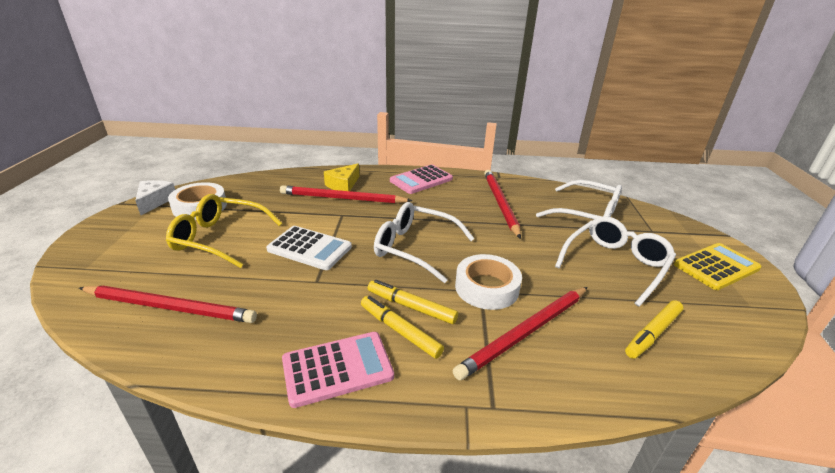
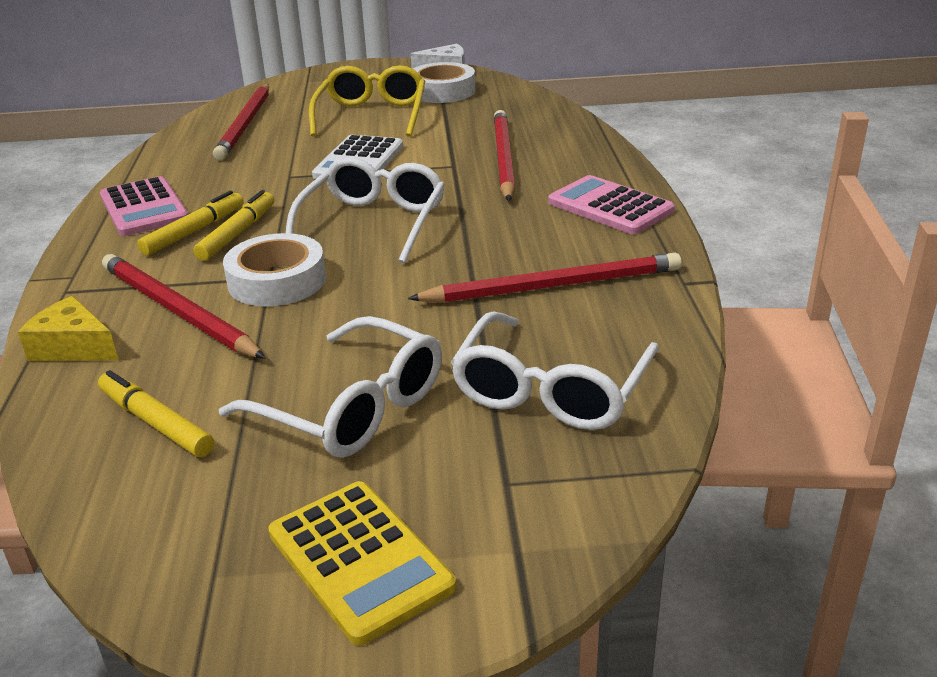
camera: 85 degrees right, 0 degrees up
yellow cheese [324,164,359,191] -> yellow cheese moved to [18,296,118,361]

